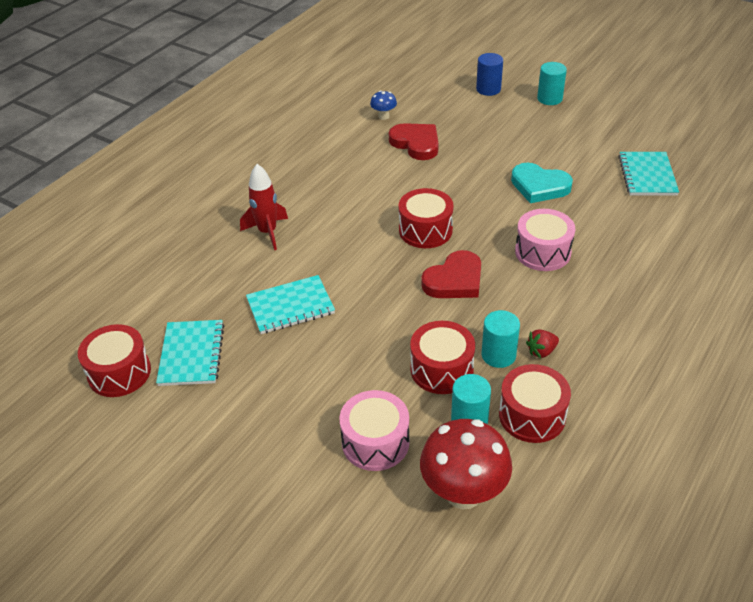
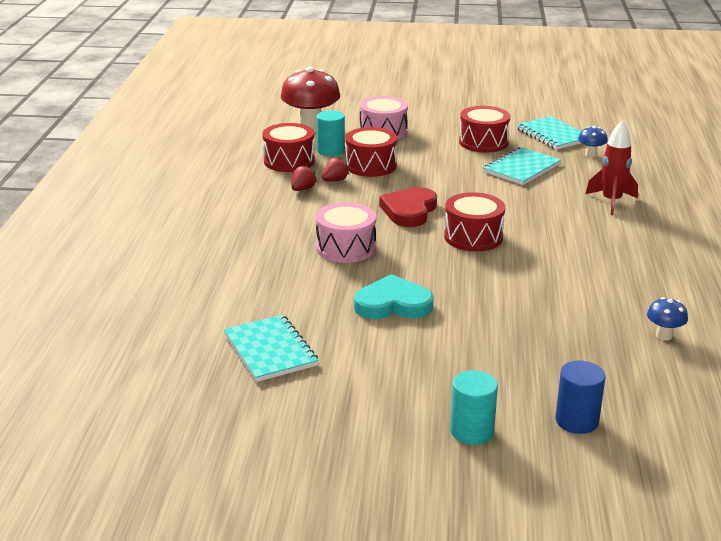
camera: 150 degrees right, 15 degrees down
red drum [78,324,151,397] -> red drum moved to [459,106,510,153]
red heart [389,123,439,160] -> none
turquoise cylinder [481,310,520,368] -> red strawberry [322,156,349,181]
none -> blue mushroom [578,126,608,158]

